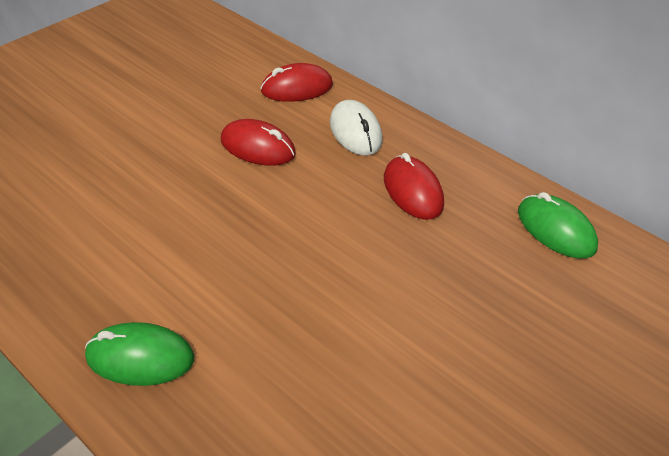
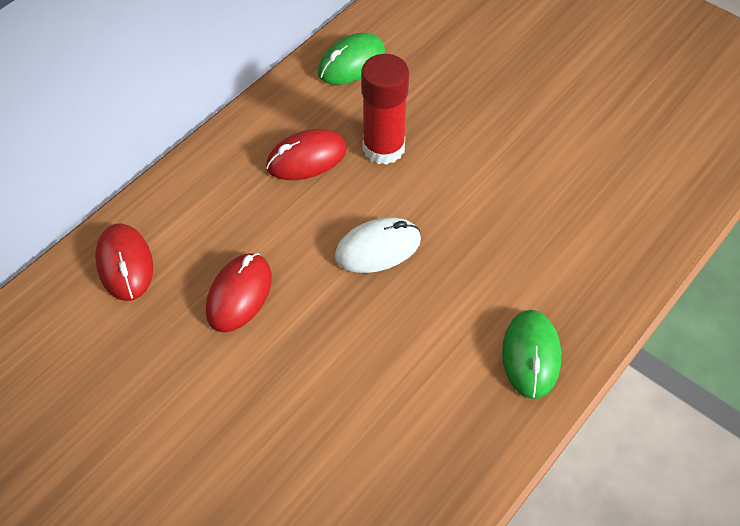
camera: 90 degrees left, 10 degrees up
white mouse [330,100,382,156] -> white mouse moved to [335,217,421,273]
none -> red glue stick [361,54,409,165]

